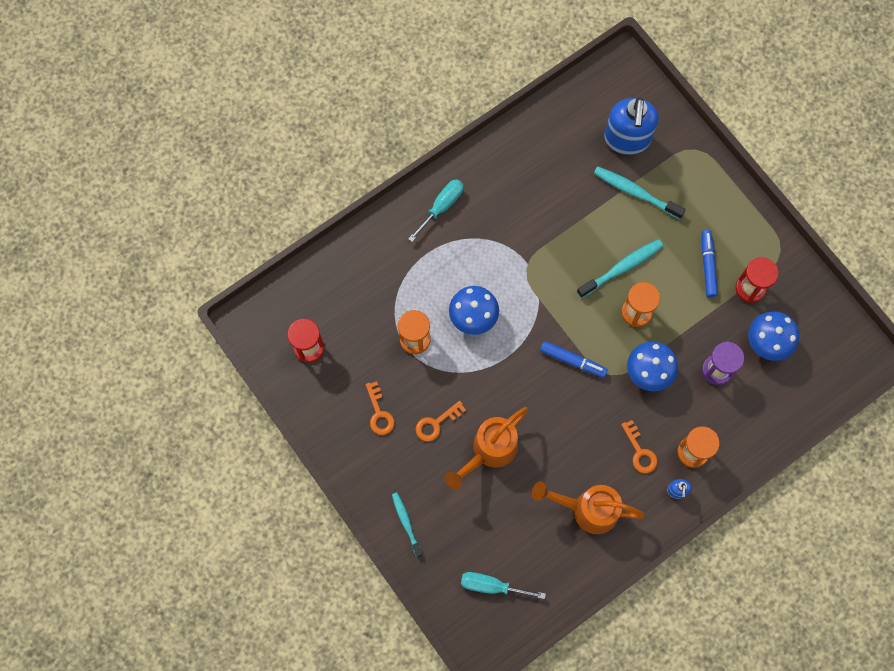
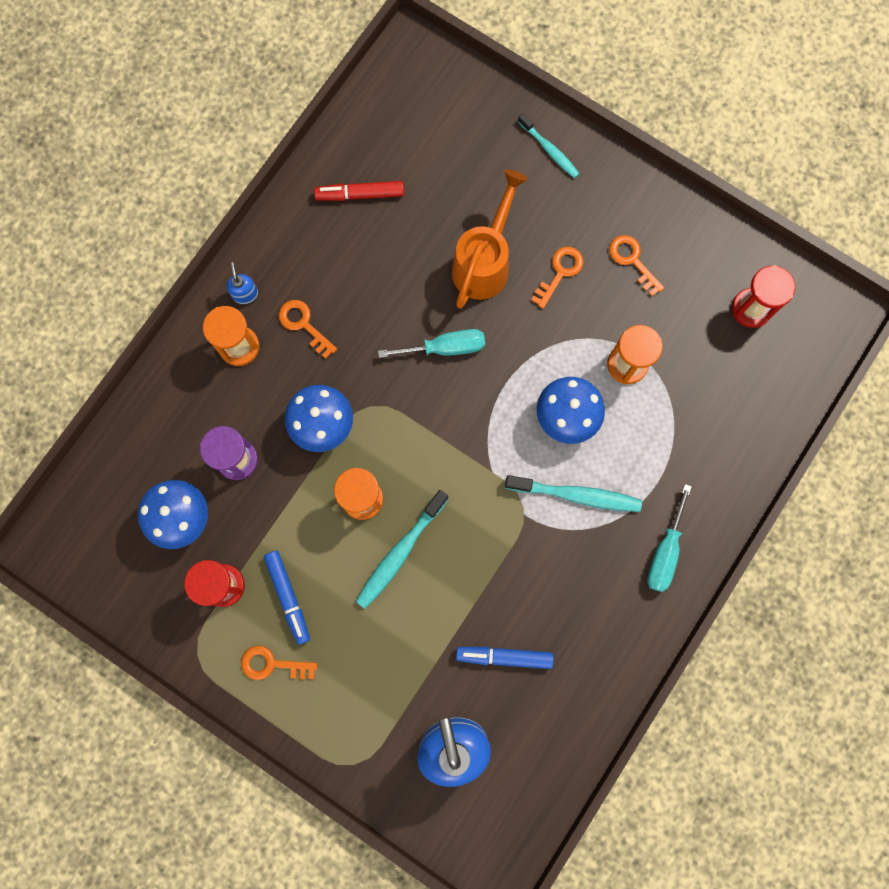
camera: 160 degrees right, 5 degrees up
turquoise screwdriver [461,572,546,599] -> turquoise screwdriver moved to [378,329,485,358]
orange watering can [532,481,645,534] -> none
blue marker [540,341,608,378] -> blue marker moved to [456,647,554,669]
turquoise toothbrush [594,166,686,219] -> turquoise toothbrush moved to [505,475,642,512]
none -> orange key [241,645,317,680]
none -> red marker [314,181,404,201]

